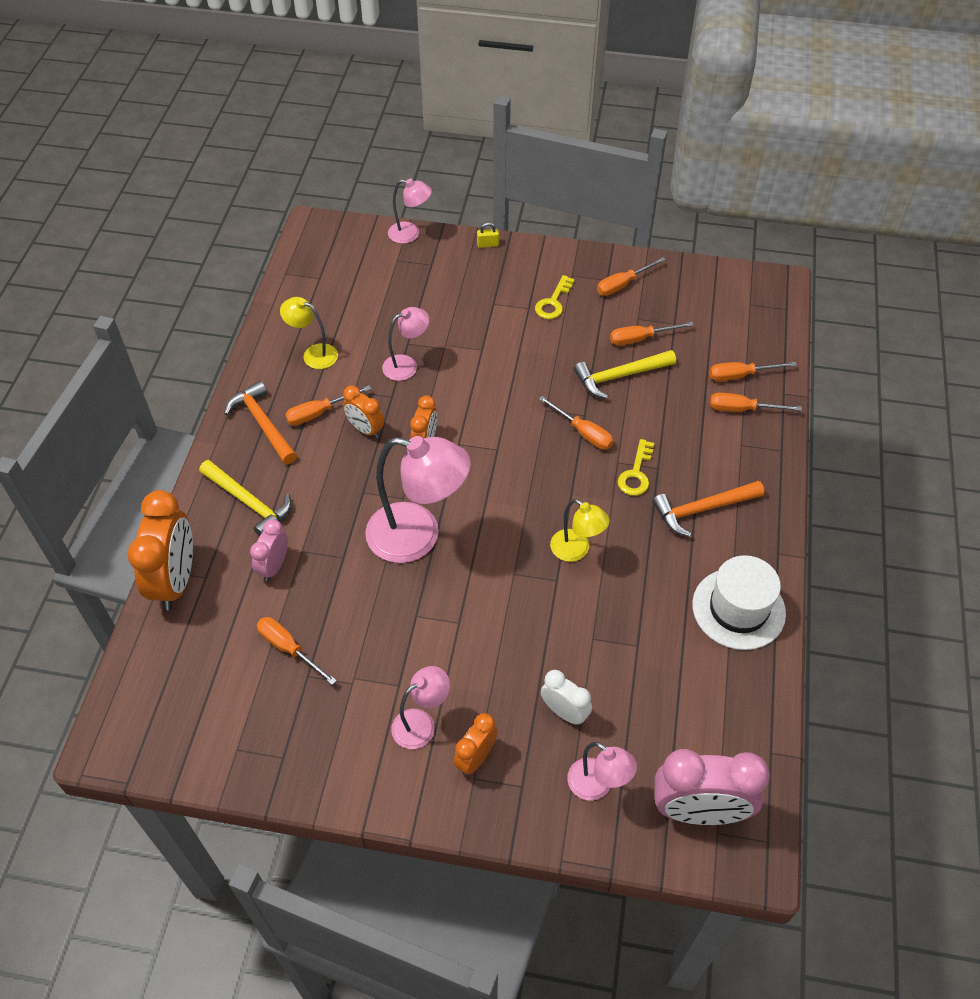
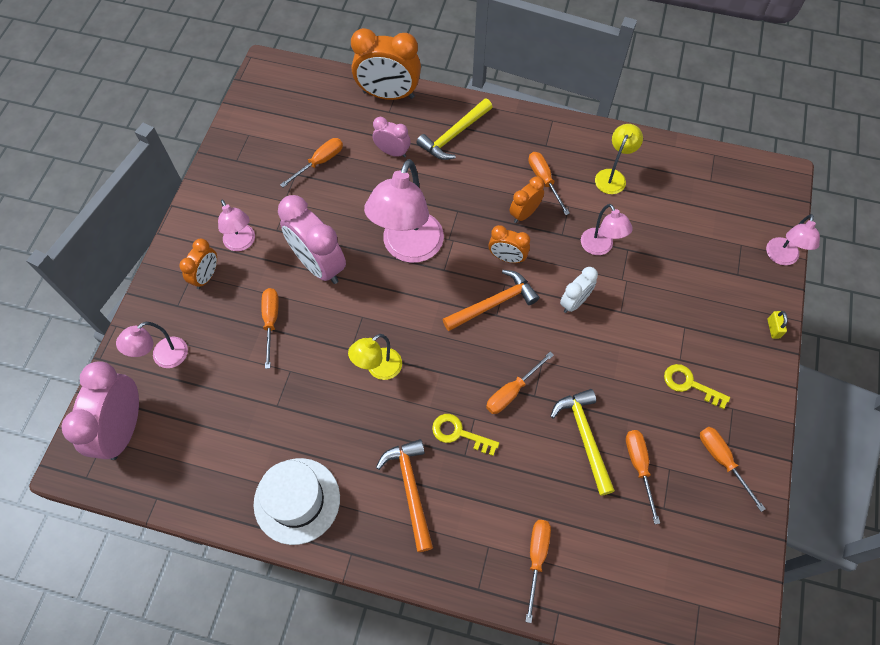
camera: 95 degrees right, 10 degrees up
orange hammer [224,381,297,464] -> orange hammer moved to [442,270,539,331]
orange clock [453,713,498,775] -> orange clock turned 75 degrees clockwise [180,239,217,289]
white clock [541,670,592,725] -> white clock moved to [560,267,598,313]
orange screwdriver [709,362,797,381] -> orange screwdriver moved to [261,288,279,369]
none -> pink clock [278,195,346,284]

